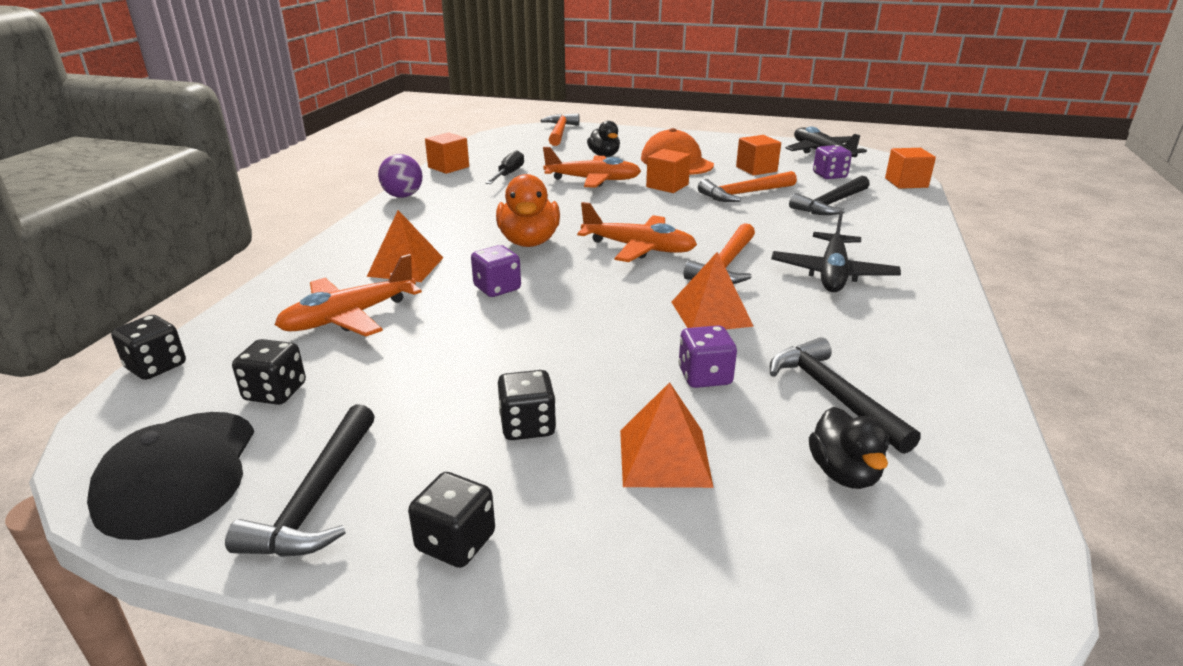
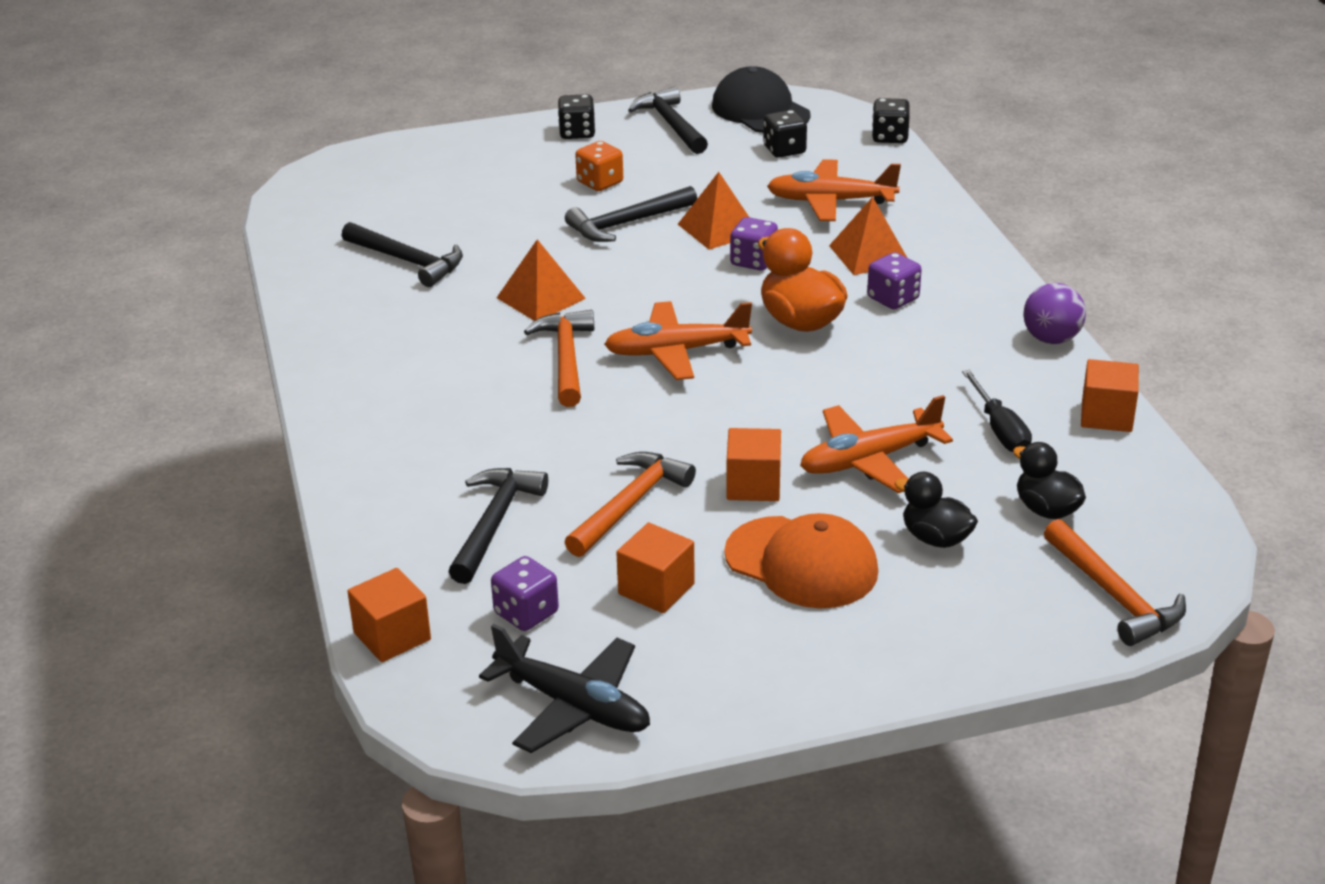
camera: 150 degrees right, 5 degrees up
orange plane [275,254,422,337] -> orange plane turned 105 degrees counterclockwise [767,159,901,221]
black dice [498,370,556,440] -> orange dice [575,141,623,191]
orange pyramid [620,382,714,488] -> orange pyramid moved to [678,172,749,250]
purple dice [678,325,737,388] -> purple dice moved to [867,252,922,309]
black plane [771,211,901,292] -> none
black duck [809,407,890,489] -> black duck moved to [1013,442,1086,519]
none -> black hammer [565,186,697,242]

